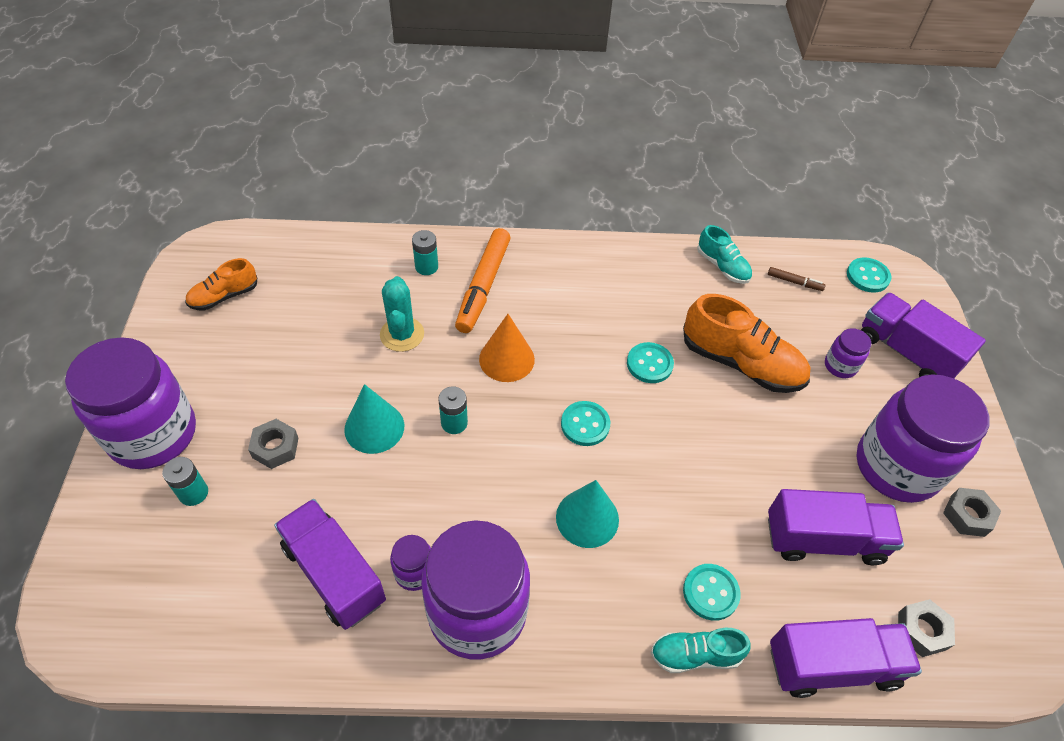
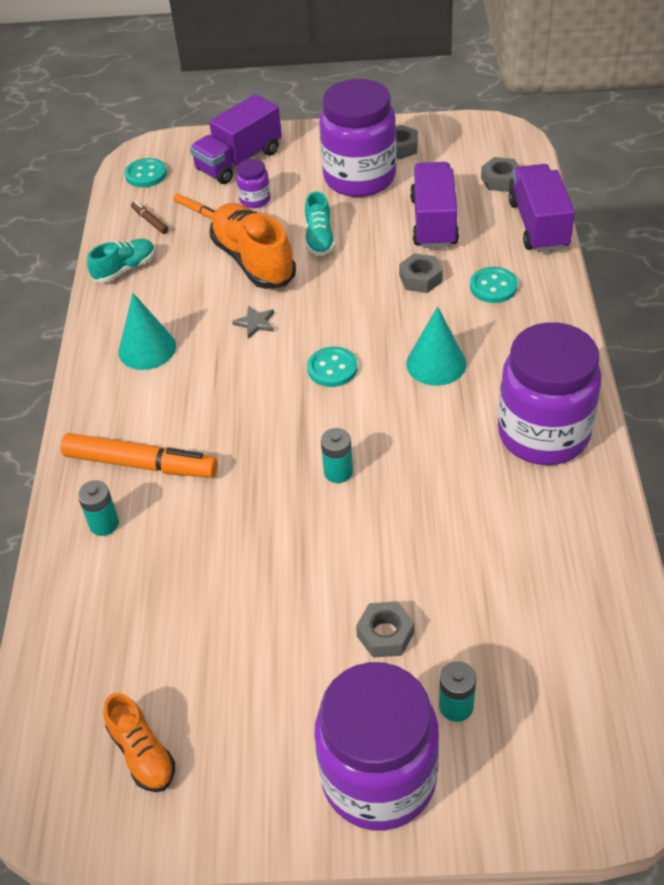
camera: 85 degrees left, 5 degrees down
purple truck [274,499,386,630] -> none
turquoise cone [344,384,404,454] -> turquoise cone moved to [118,293,176,370]
turquoise cactus [380,276,424,352] -> none
purple jar [390,535,431,591] -> none
orange cone [479,314,535,382] -> none
turquoise button [627,342,674,383] -> grey star [232,305,274,339]
turquoise shoe [651,628,750,673] -> turquoise shoe moved to [305,191,335,256]
orange shoe [683,294,810,393] -> orange shoe turned 60 degrees counterclockwise [209,203,296,289]
brown marker [768,267,826,291] -> brown marker turned 60 degrees counterclockwise [131,201,169,234]
none -> orange marker [173,193,215,219]
none -> grey nut [399,253,443,293]

